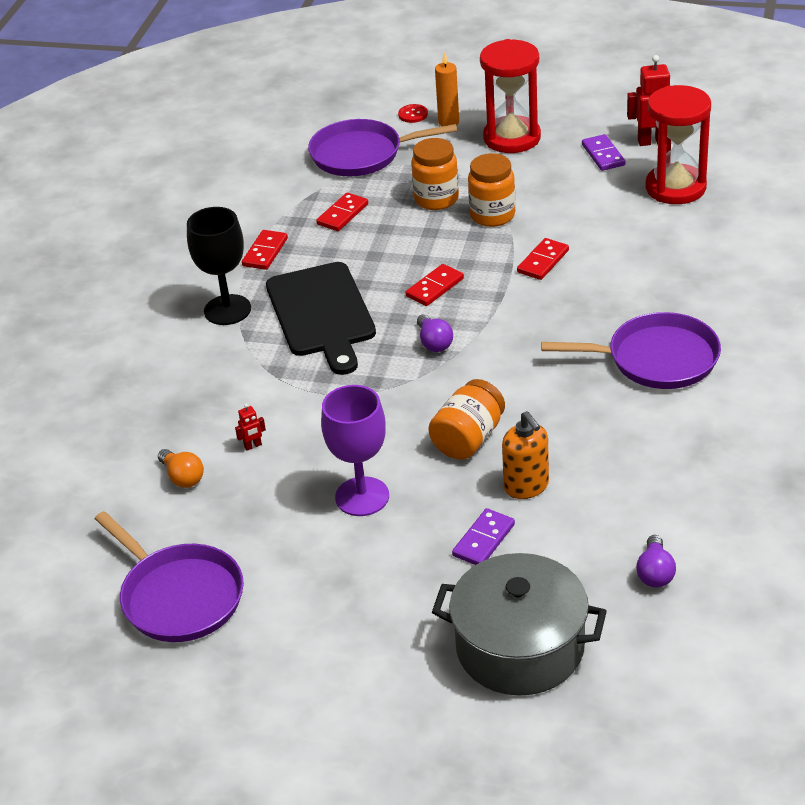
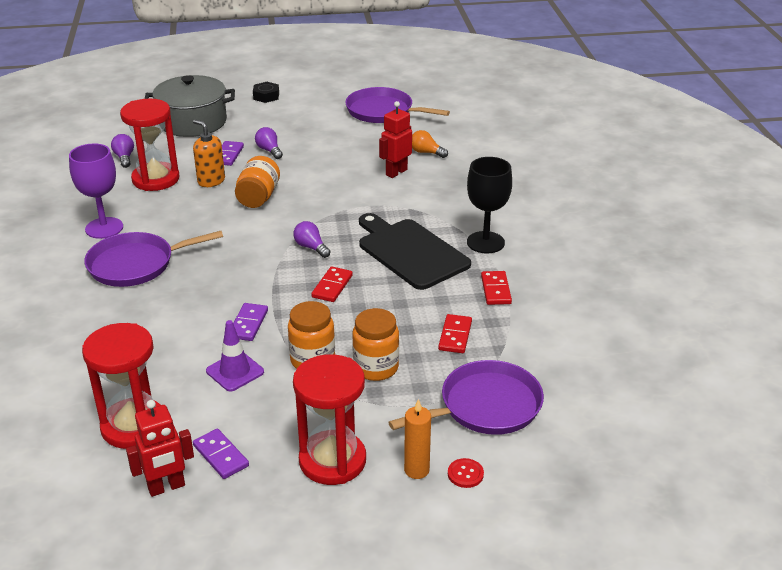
camera: 155 degrees right, 5 degrees down
red robot [235,404,266,451] -> red robot [379,101,412,178], size x2.12
purple goblet [321,385,389,516] -> purple goblet moved to [69,144,123,239]
red domino [517,238,569,280] -> purple domino [233,303,268,341]
none -> red hourglass [120,99,179,191]
none -> purple traffic cone [206,320,264,392]
none -> black nut [253,82,279,103]
none -> purple light bulb [255,127,283,159]

